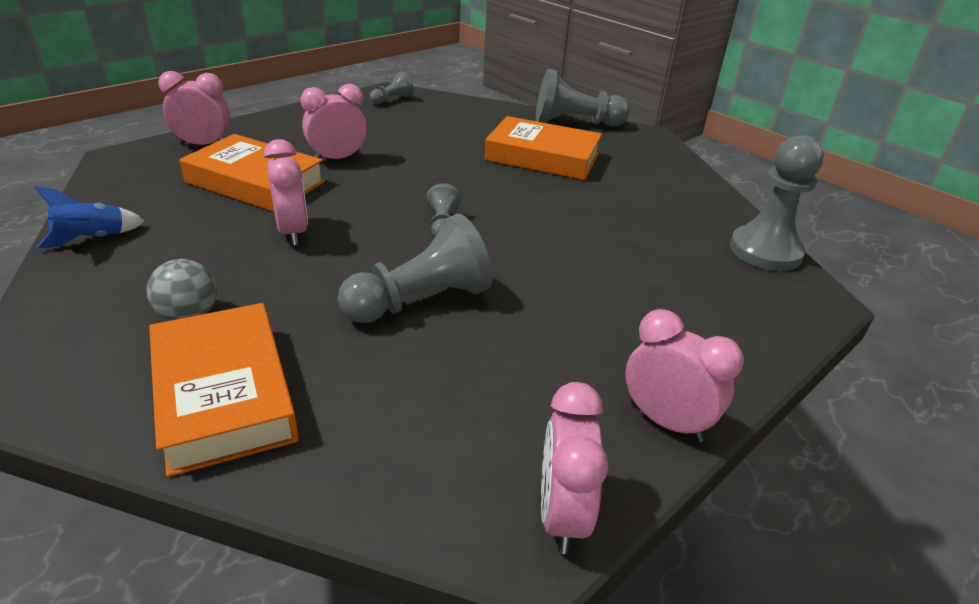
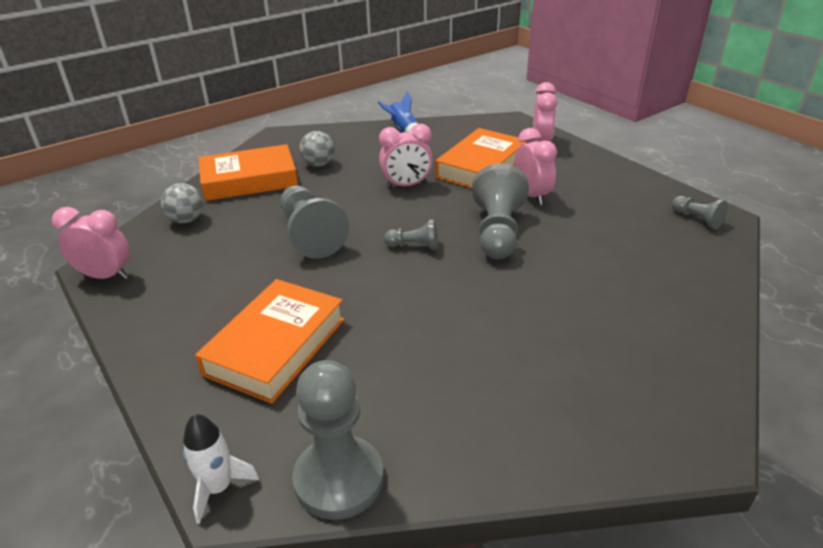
camera: 100 degrees right, 0 degrees up
orange book [485,116,602,180] -> orange book moved to [195,279,345,404]
grey pawn [536,69,630,127] -> grey pawn moved to [472,163,529,259]
pink clock [625,309,744,442] -> none
none -> grey ball [161,183,203,224]
none -> white rocket [183,414,259,524]

